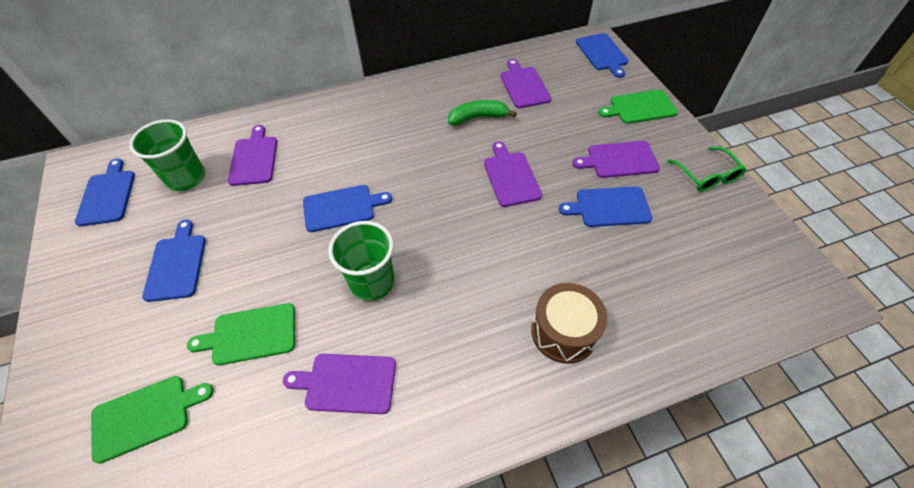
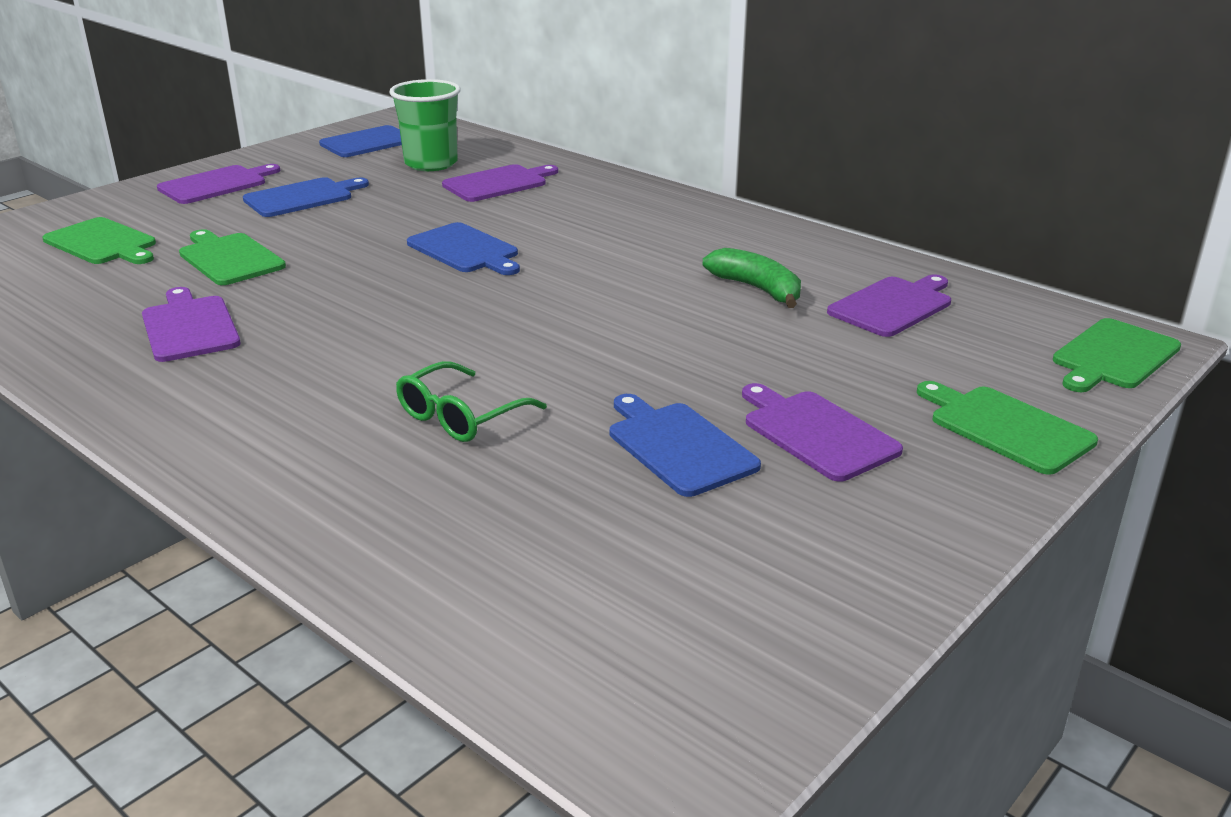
camera: 60 degrees right, 25 degrees down
green cup [328,221,394,301] -> none
purple cutting board [484,141,542,207] -> purple cutting board moved to [157,164,280,204]
brown drum [531,283,607,364] -> none
blue cutting board [576,33,629,78] -> green cutting board [1053,318,1181,392]
green glasses [667,147,746,192] -> green glasses moved to [396,361,547,442]

